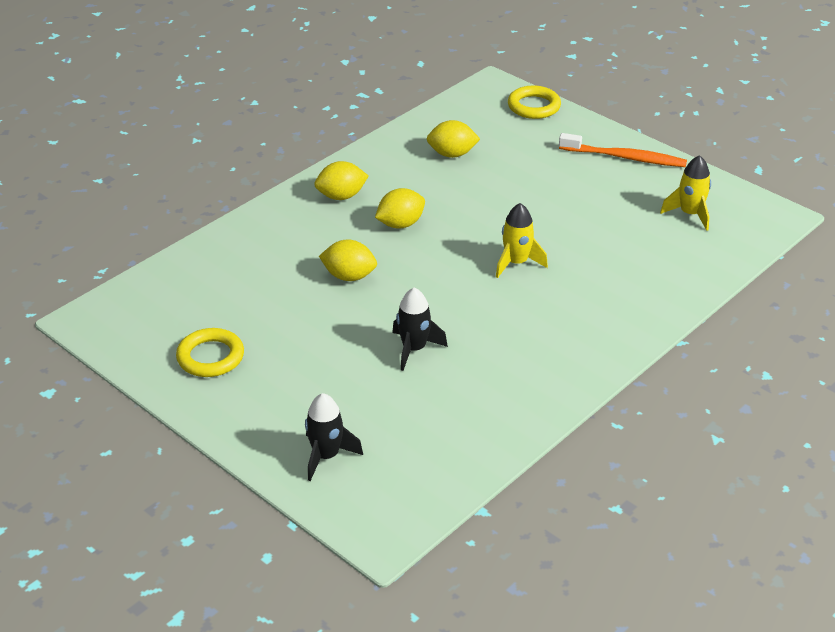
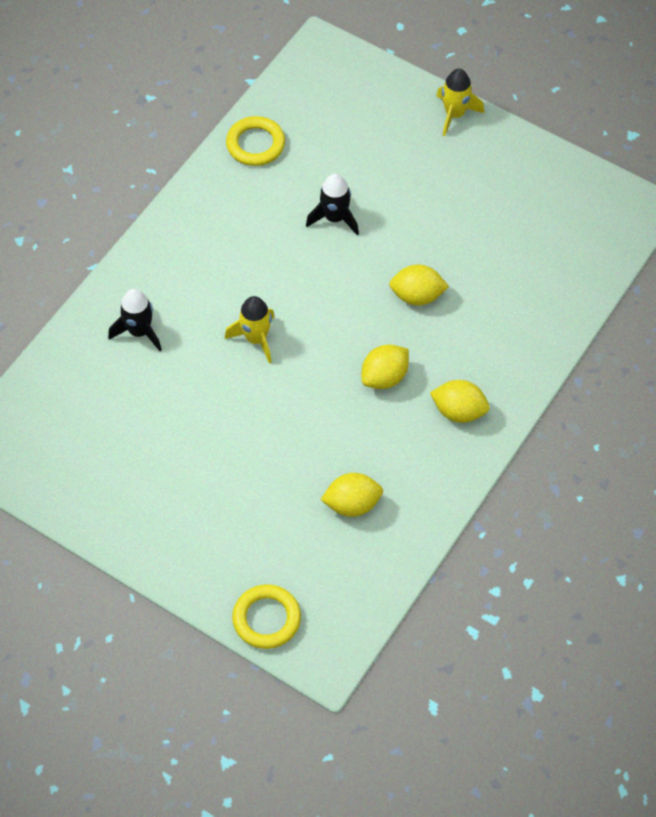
camera: 170 degrees right, 20 degrees up
yellow ring [176,328,244,377] -> yellow ring moved to [226,116,285,166]
black rocket [305,393,363,481] -> black rocket moved to [108,289,162,351]
yellow lemon [314,161,368,200] -> yellow lemon turned 45 degrees clockwise [430,380,490,423]
orange toothbrush [559,133,687,167] -> none
yellow rocket [660,155,711,231] -> yellow rocket moved to [436,69,484,136]

